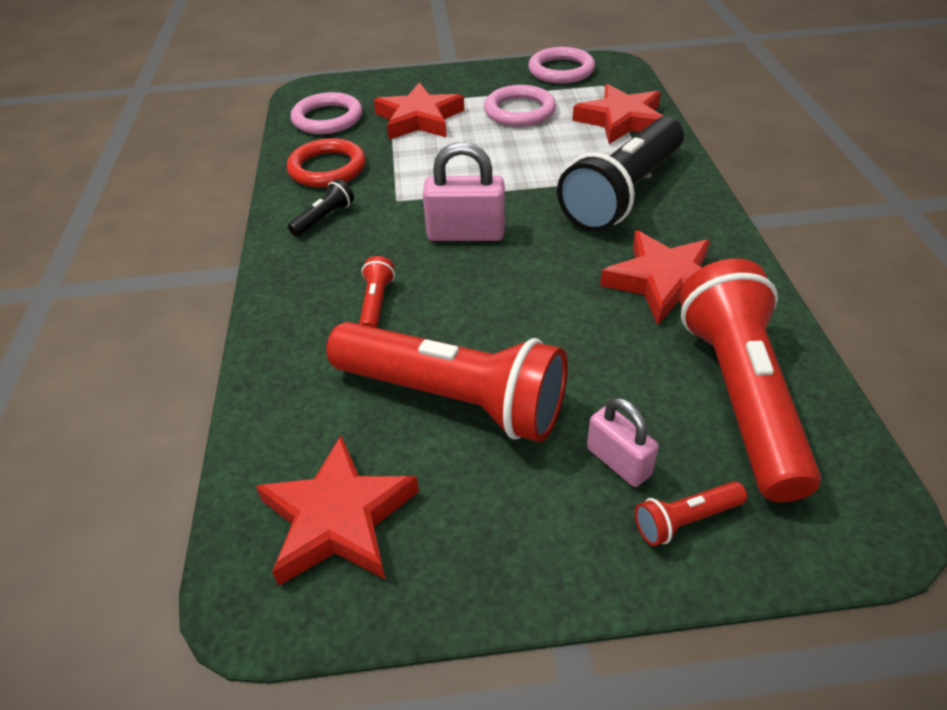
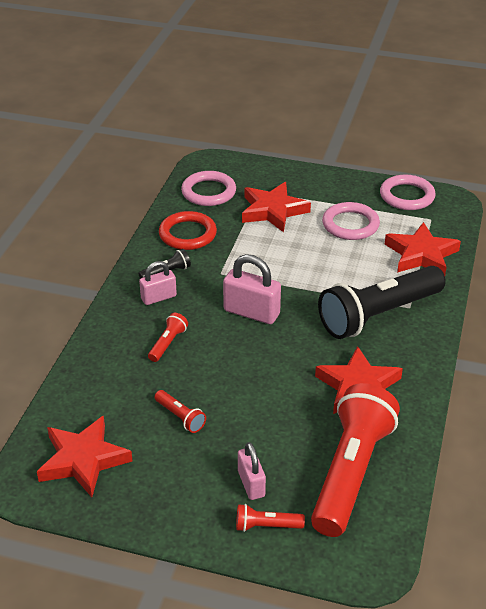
camera: 20 degrees right, 5 degrees down
red flashlight [326,322,568,442] -> red flashlight [155,390,206,433], size x0.41
none -> pink padlock [139,261,177,305]

